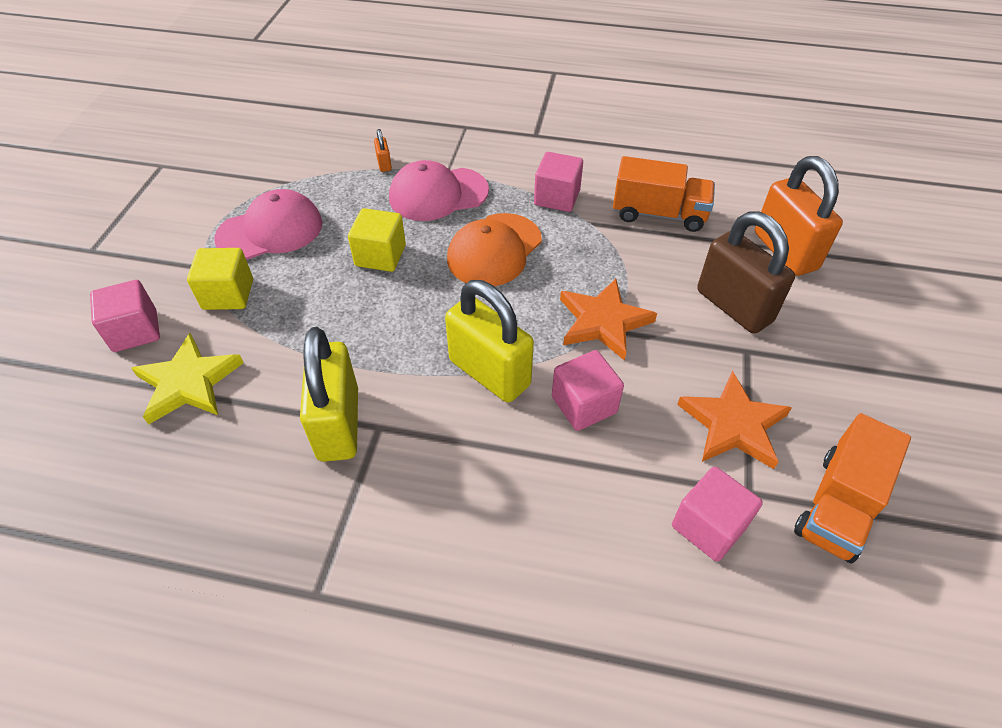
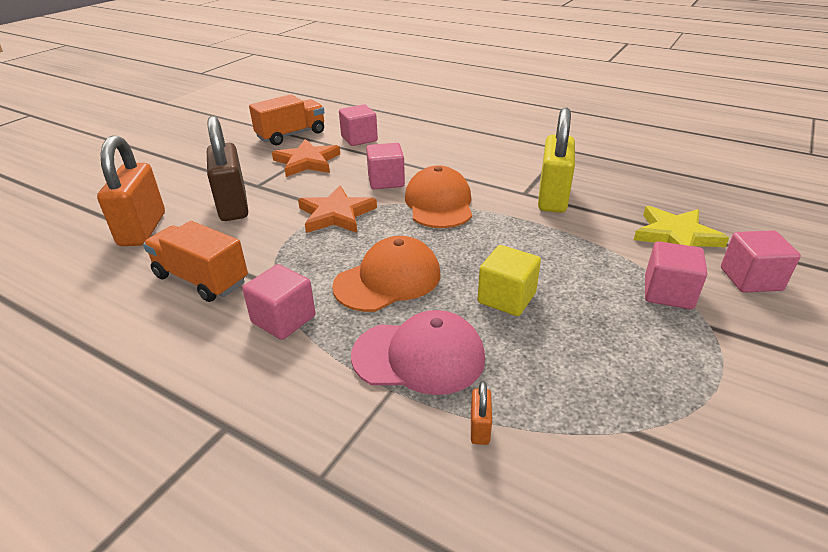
camera: 160 degrees left, 15 degrees down
yellow cube [187,248,253,310] -> pink cube [645,241,707,309]
pink cap [214,189,322,260] -> none
yellow padlock [445,280,534,403] -> orange cap [405,166,472,228]

